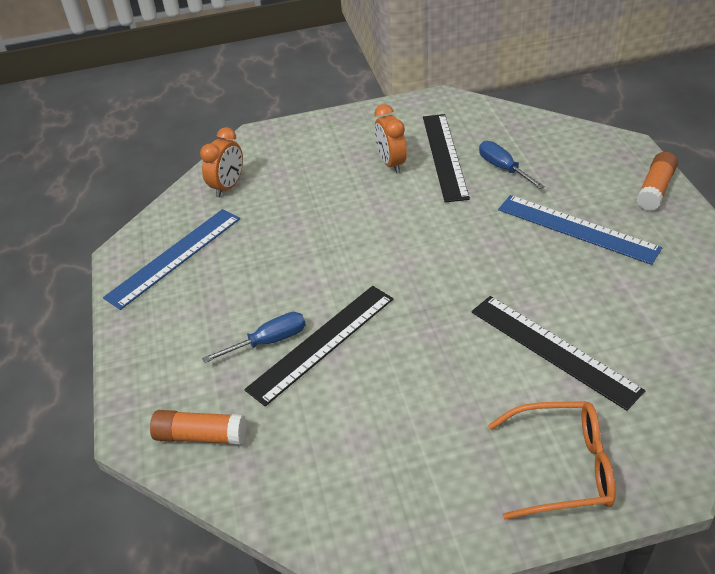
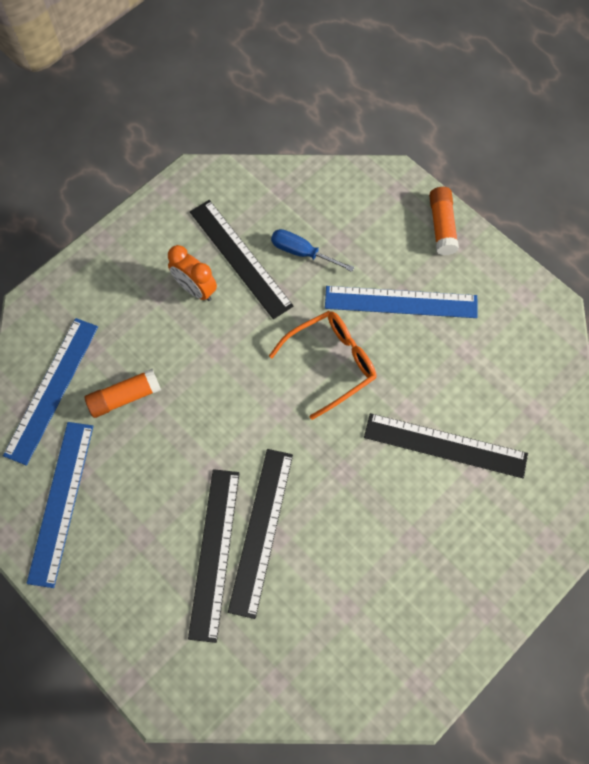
camera: 35 degrees left, 25 degrees up
orange glue stick [150,410,246,445] -> orange glue stick moved to [85,369,161,418]
orange clock [200,127,243,197] -> blue ruler [3,318,98,466]
blue screwdriver [202,312,306,363] -> black ruler [188,469,240,643]
orange glasses [488,401,616,520] -> orange glasses moved to [269,311,376,420]

